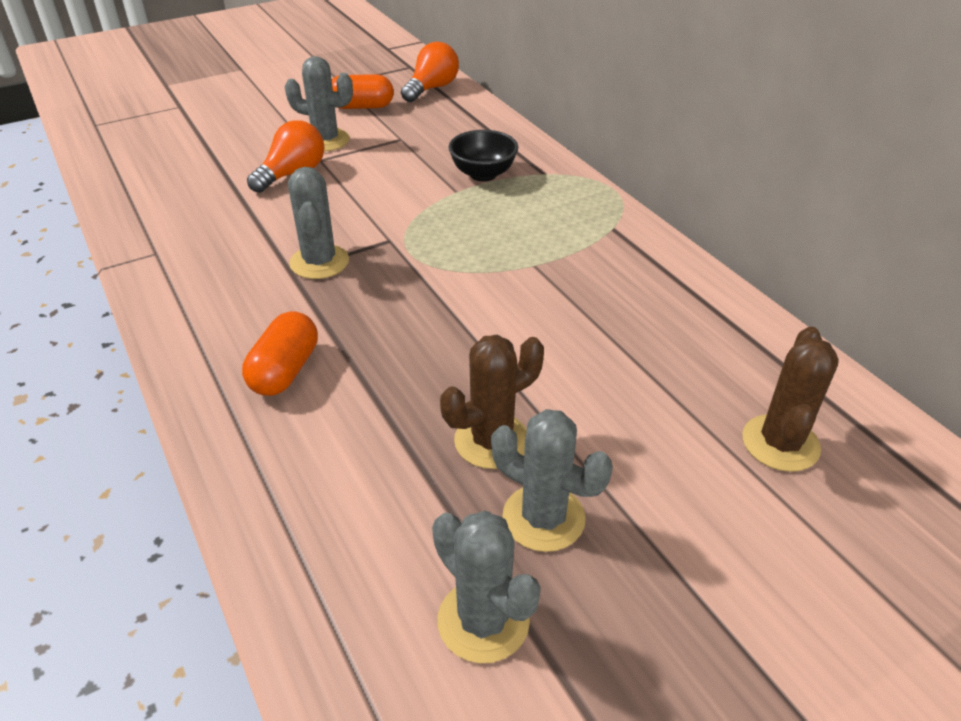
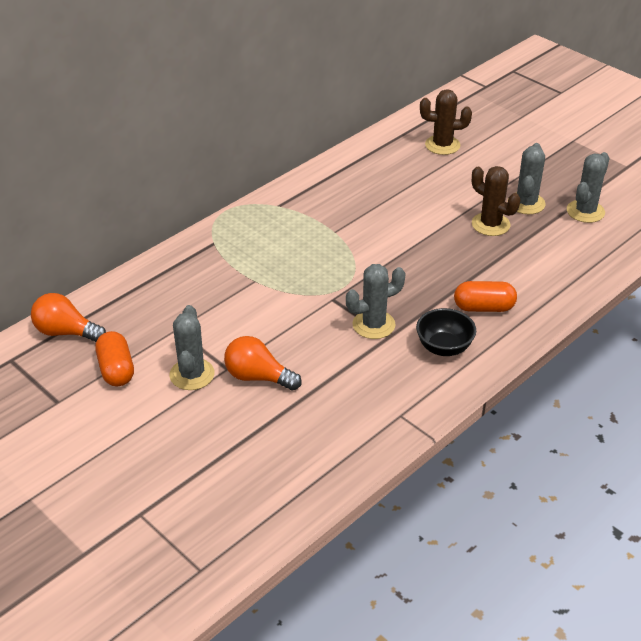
camera: 105 degrees left, 0 degrees up
black bowl [448,130,518,182] -> black bowl moved to [416,308,476,356]

